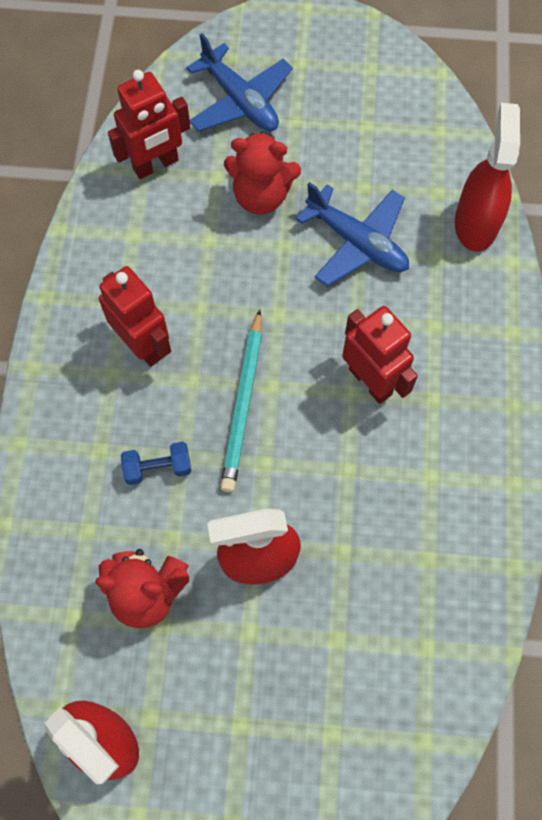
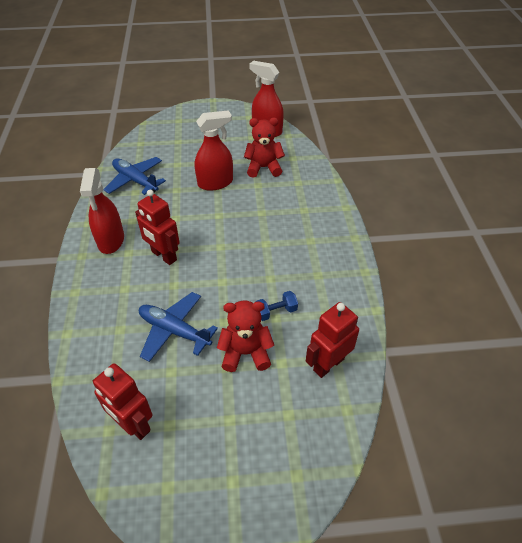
camera: 170 degrees right, 20 degrees down
red robot [99,266,171,367] -> red robot moved to [93,363,153,440]
blue dumbbell [121,442,191,485] -> blue dumbbell moved to [256,291,298,321]
blue plane [186,33,293,132] -> blue plane moved to [103,157,166,195]
turquoise pencil [220,309,262,492] -> none
red spray bottle [455,103,520,252] -> red spray bottle moved to [80,168,124,254]

